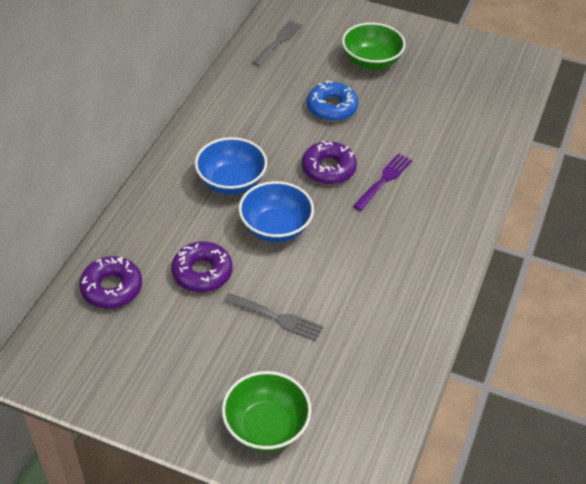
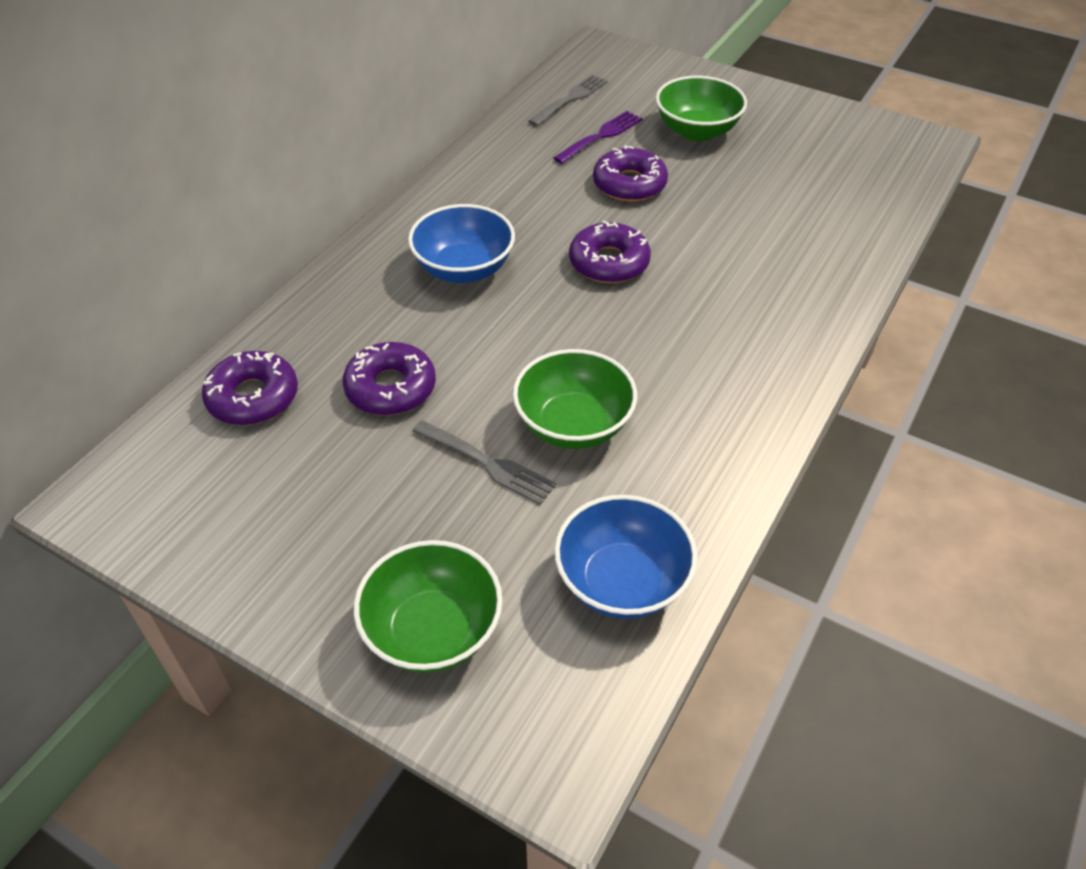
camera: 10 degrees right, 0 degrees up
blue bowl [239,181,314,242] -> blue bowl moved to [554,495,697,619]
blue donut [307,81,359,121] -> purple donut [593,145,668,202]
purple fork [353,153,412,211] -> purple fork moved to [553,111,643,164]
none -> green bowl [513,349,637,449]

